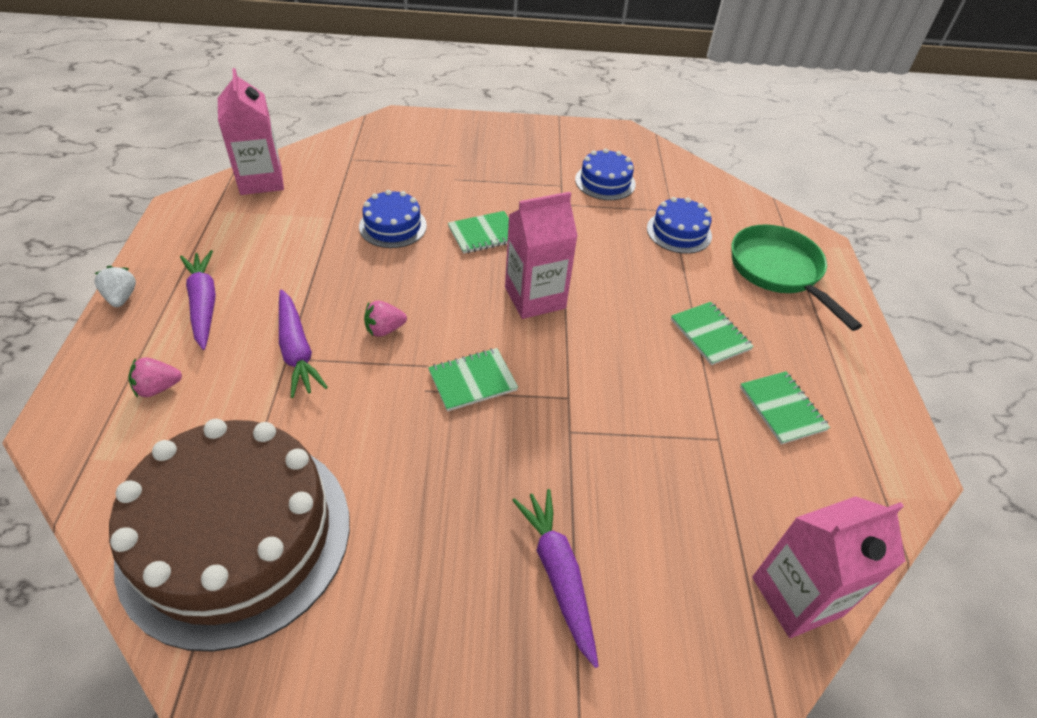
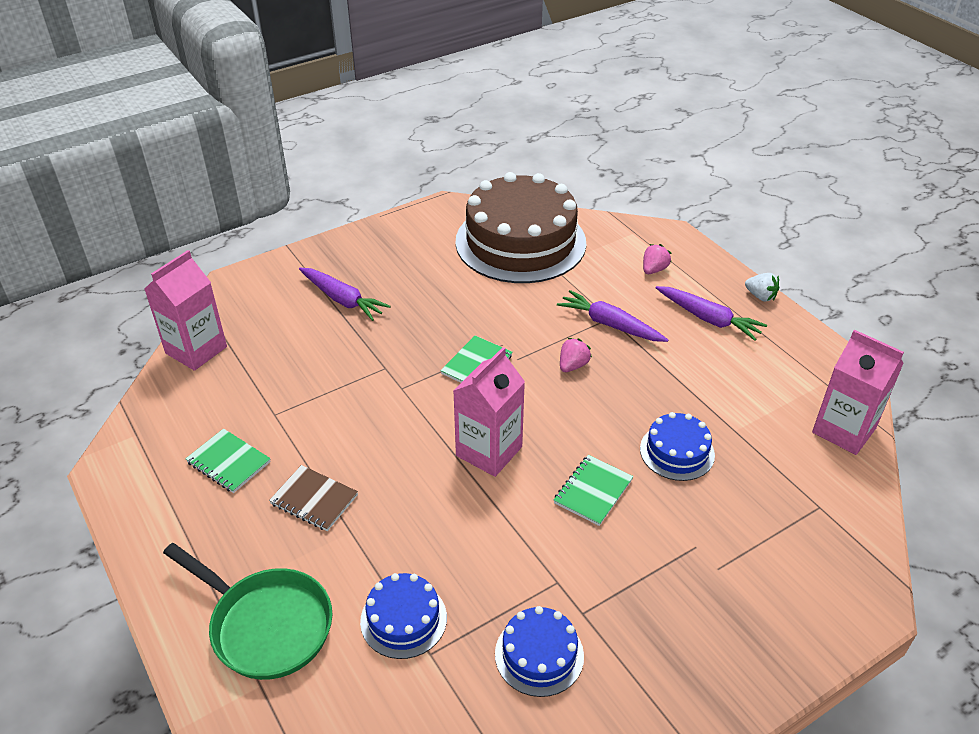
camera: 150 degrees right, 5 degrees down
green notebook [671,302,754,365] -> brown notebook [269,465,358,531]

